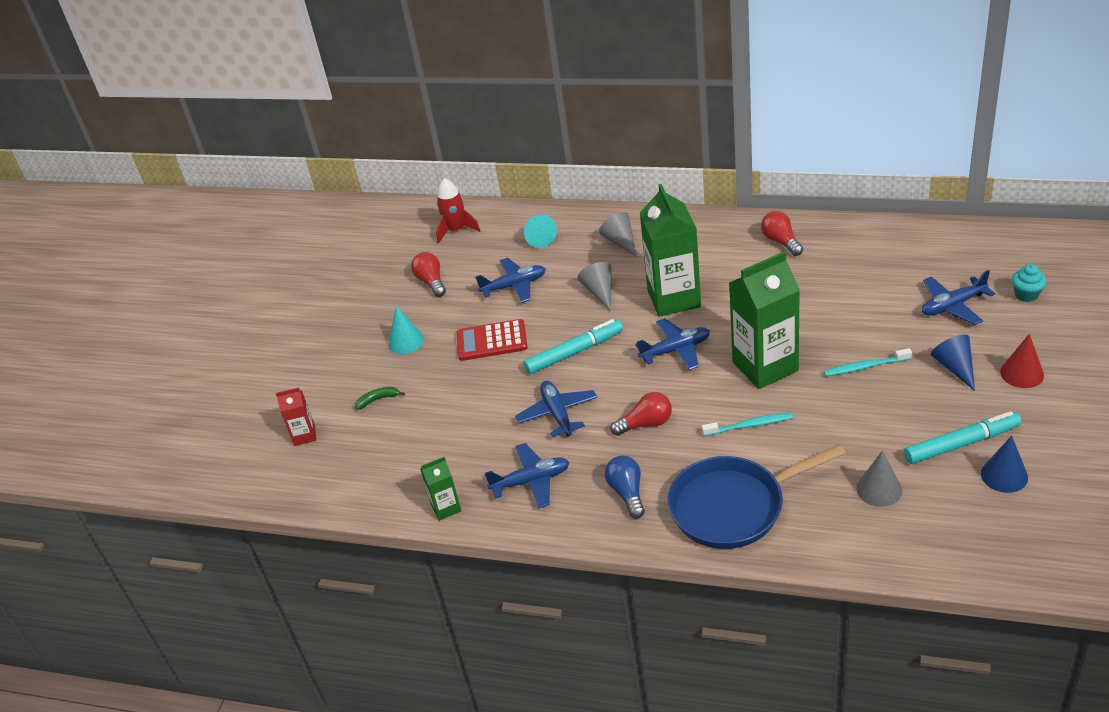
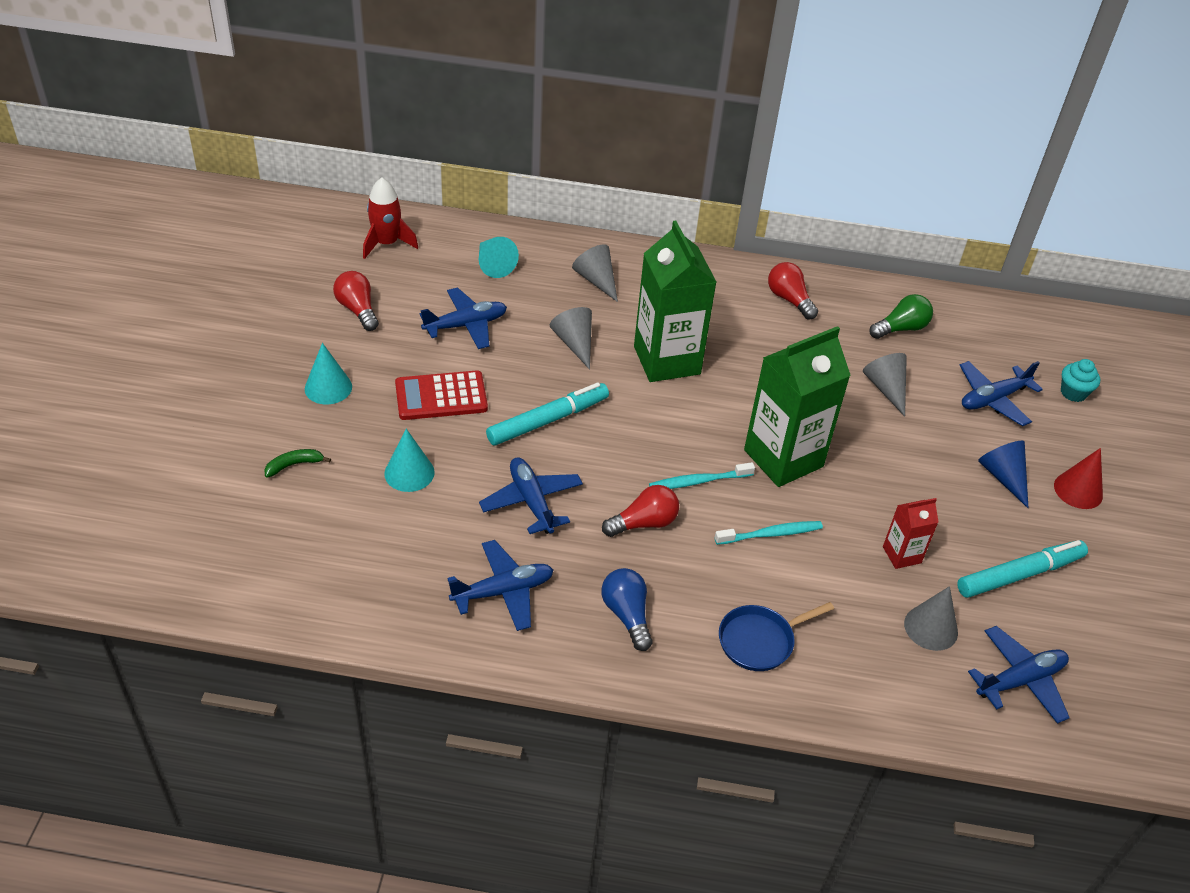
camera: 15 degrees left, 5 degrees up
red carton [276,387,316,446] -> red carton moved to [883,498,938,569]
green carton [420,457,461,521] -> none
blue plane [635,318,710,370] -> blue plane moved to [968,626,1070,724]
blue pan [668,444,846,549] -> blue pan [719,602,834,671], size x0.54
turquoise toothbrush [824,348,912,377] -> turquoise toothbrush moved to [649,462,755,489]
blue cone [981,436,1028,493] -> none
none -> turquoise cone [384,429,435,492]
none -> grey cone [863,353,907,417]
none -> green light bulb [869,294,933,339]

